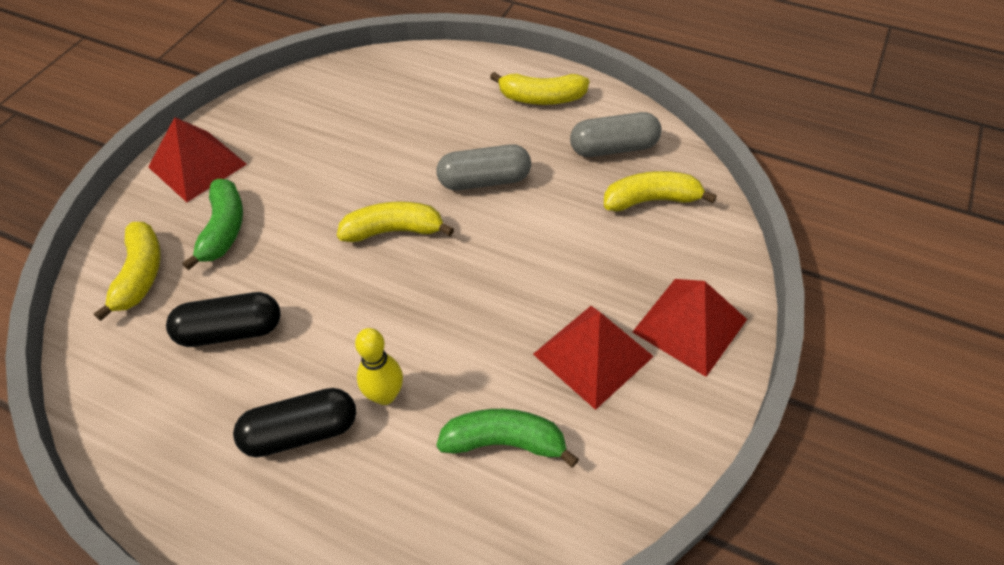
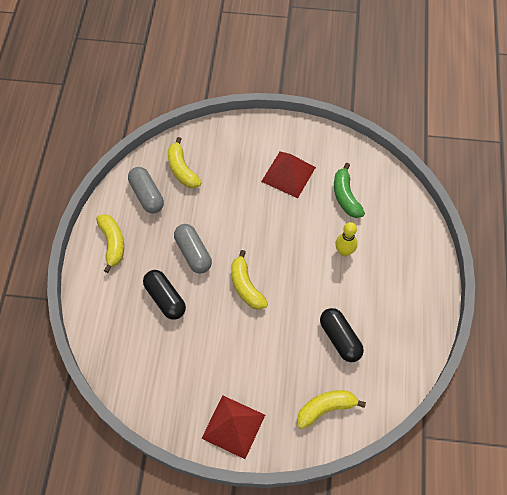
camera: 110 degrees left, 10 degrees up
green banana [182,179,243,271] -> none
black capsule [233,388,356,457] -> black capsule moved to [143,270,186,320]
red pyramid [633,279,747,377] -> none

